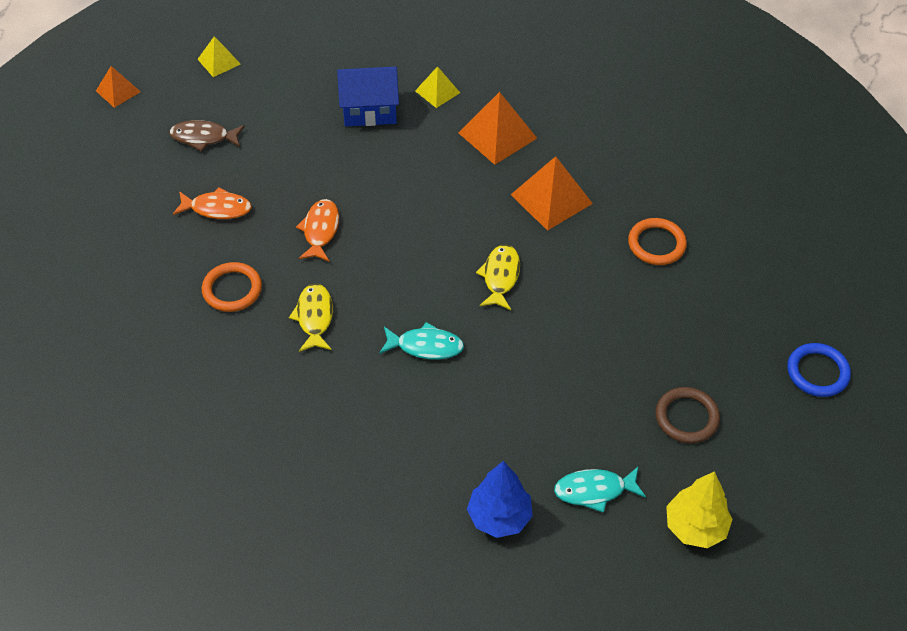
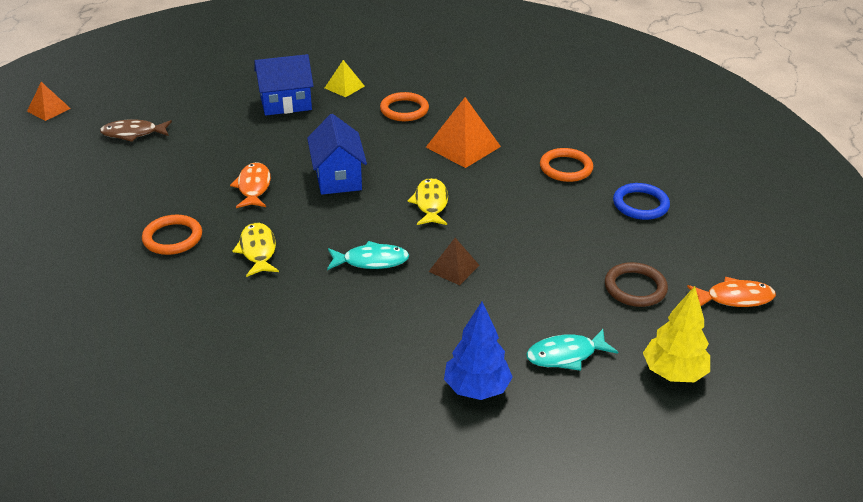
camera: 10 degrees left, 15 degrees down
orange fish [173,187,252,219] -> orange fish moved to [687,277,776,307]
yellow pyramid [197,36,241,77] -> none
orange pyramid [458,92,537,165] -> orange ring [380,92,429,121]
blue ring [787,343,851,397] -> blue ring moved to [613,183,670,220]
none -> blue house [307,114,367,195]
none -> brown pyramid [428,238,480,285]

